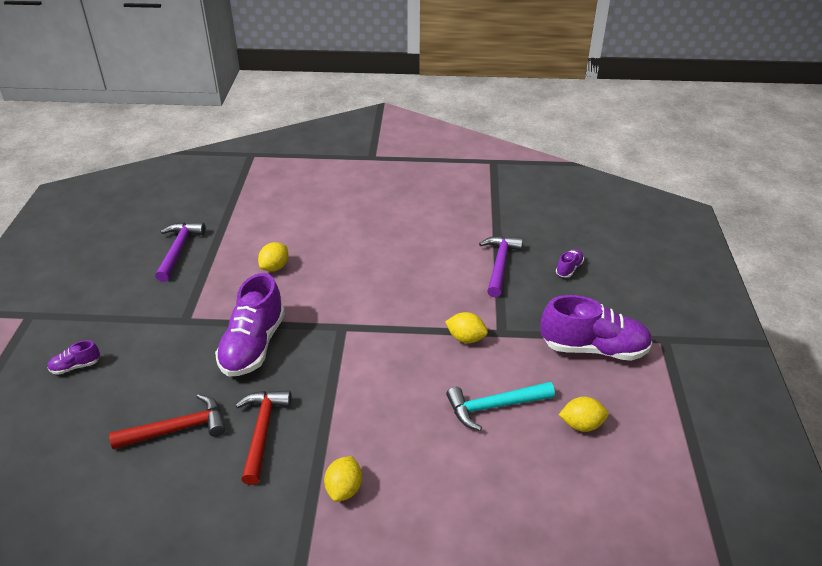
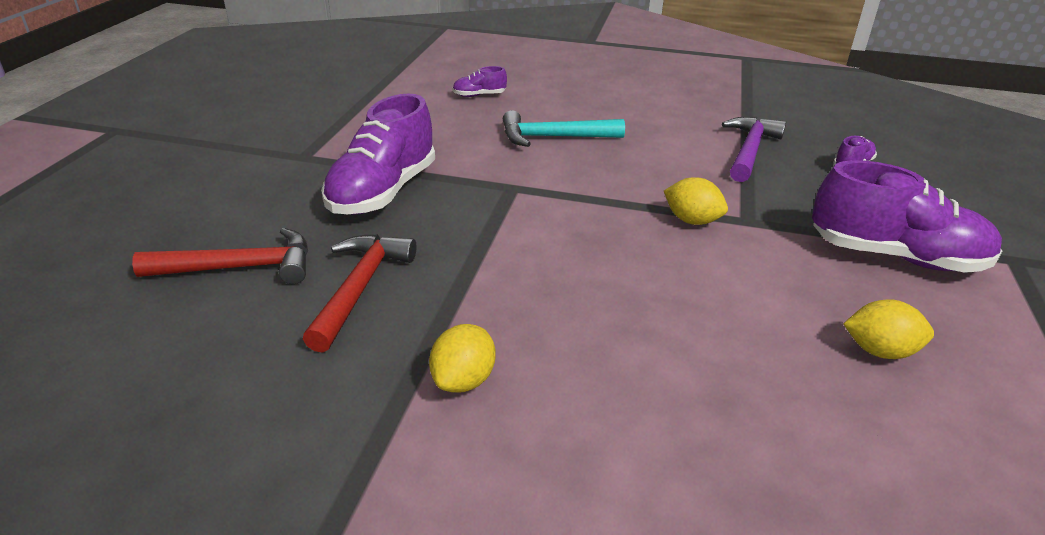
camera: 10 degrees right, 5 degrees down
purple shoe [47,340,100,375] -> purple shoe moved to [452,66,507,97]
purple hammer [155,222,205,282] -> none
yellow lemon [258,242,289,272] -> none
turquoise hammer [446,382,555,431] -> turquoise hammer moved to [503,110,625,147]

